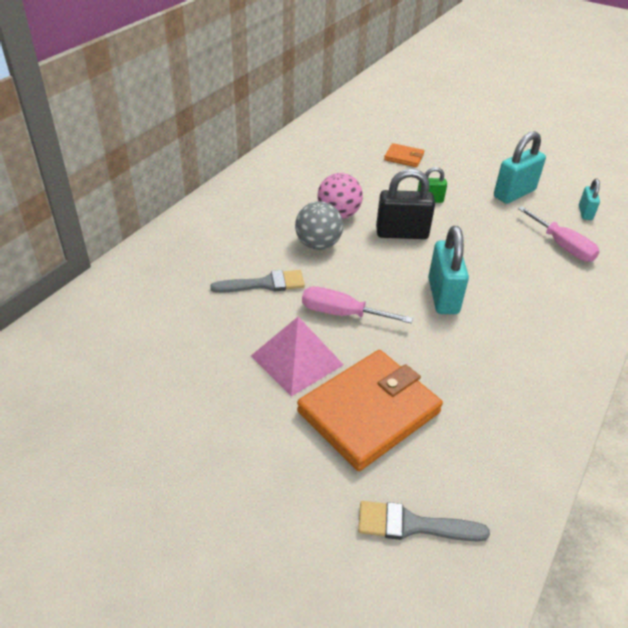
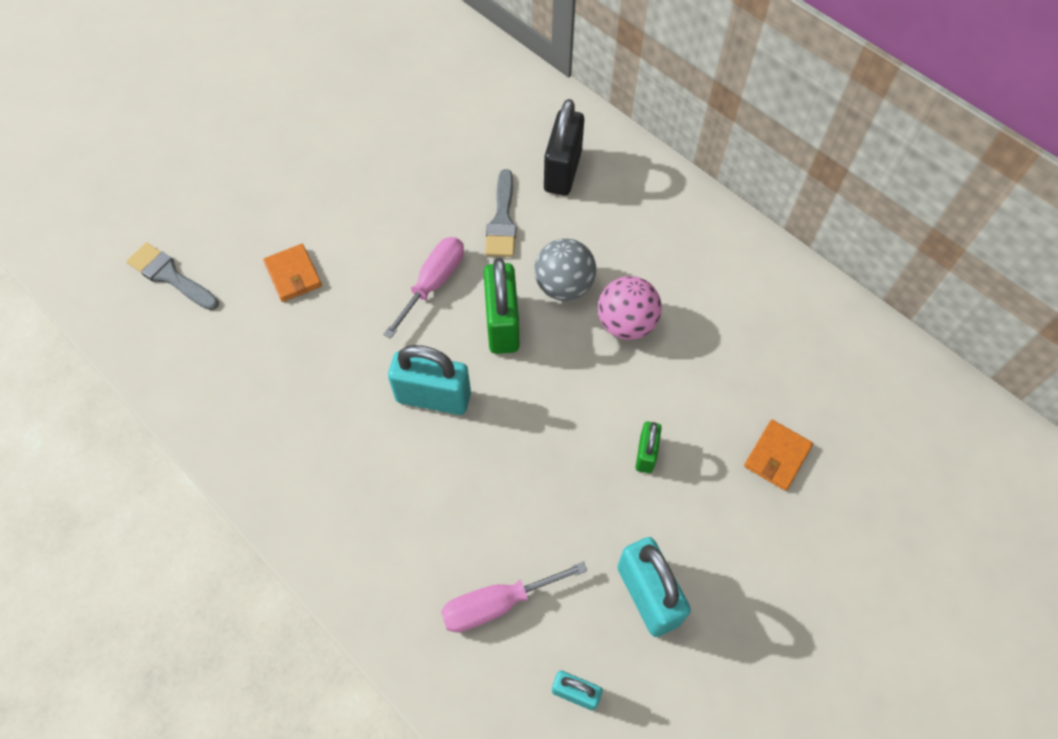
camera: 105 degrees right, 20 degrees up
pink pyramid [251,317,344,397] -> none
orange wallet [297,350,443,471] -> orange wallet [263,244,322,302], size x0.47
grey brush [358,501,490,541] -> grey brush turned 75 degrees counterclockwise [126,242,219,310]
black padlock [376,169,435,239] -> black padlock moved to [544,99,584,196]
none -> green padlock [484,258,520,354]

